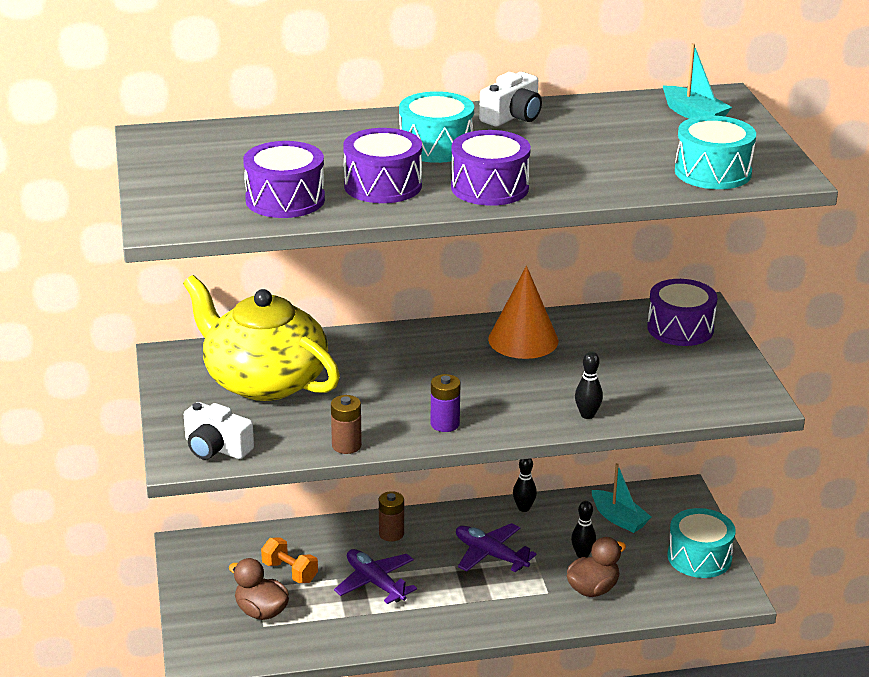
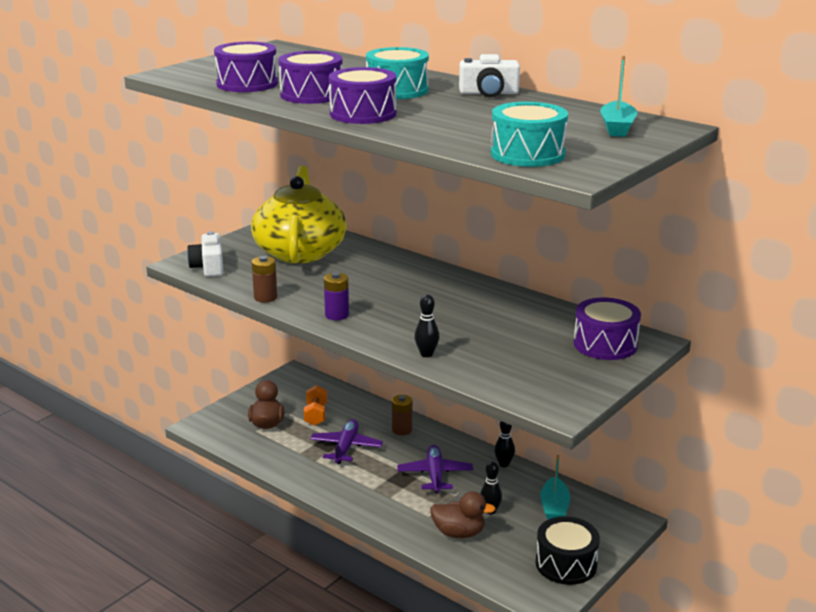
camera: 50 degrees right, 5 degrees down
orange cone [488,266,559,359] -> none
turquoise drum [668,508,736,578] -> black drum [536,516,600,585]

